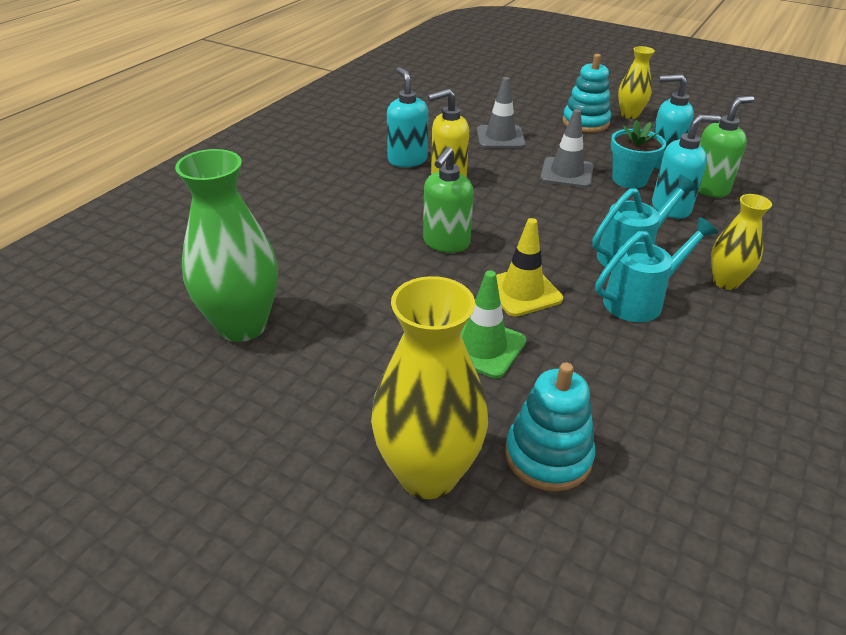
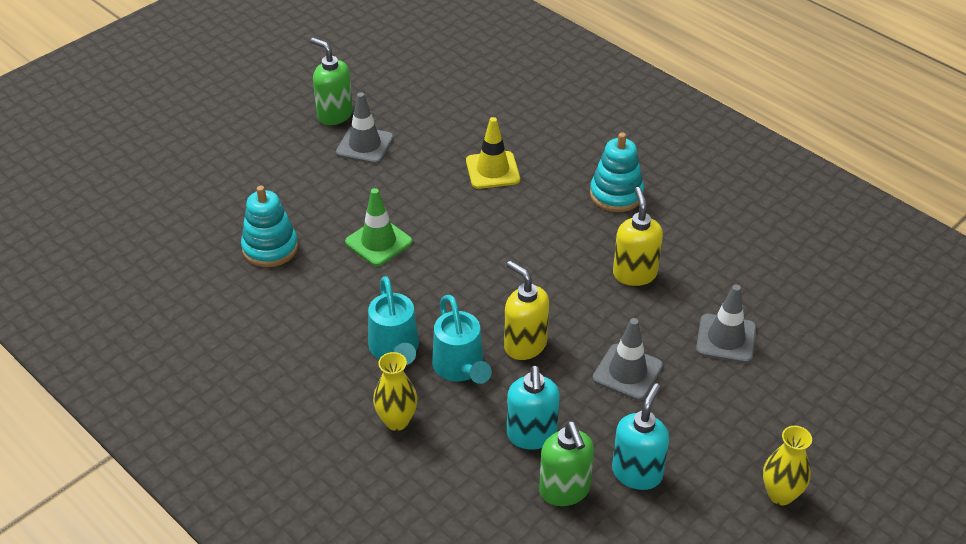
camera: 105 degrees right, 5 degrees up
green vase [175,149,278,342] -> none
yellow vase [371,276,488,499] -> none
turquoise soap dispenser [387,67,428,167] -> none
green soap dispenser [423,147,474,253] -> green soap dispenser moved to [310,38,353,125]
yellow traffic cone [496,218,563,317] -> yellow traffic cone moved to [466,117,520,189]
turquoise stacking toy [562,54,611,133] -> turquoise stacking toy moved to [590,133,644,212]
turquoise flower pot [611,120,666,189] -> none
none -> grey traffic cone [336,92,394,164]
none -> yellow soap dispenser [504,261,549,360]

